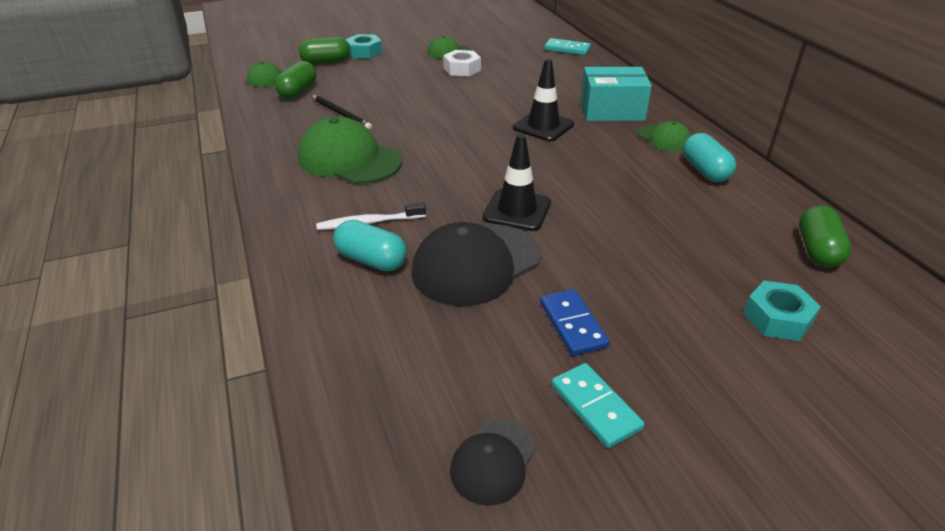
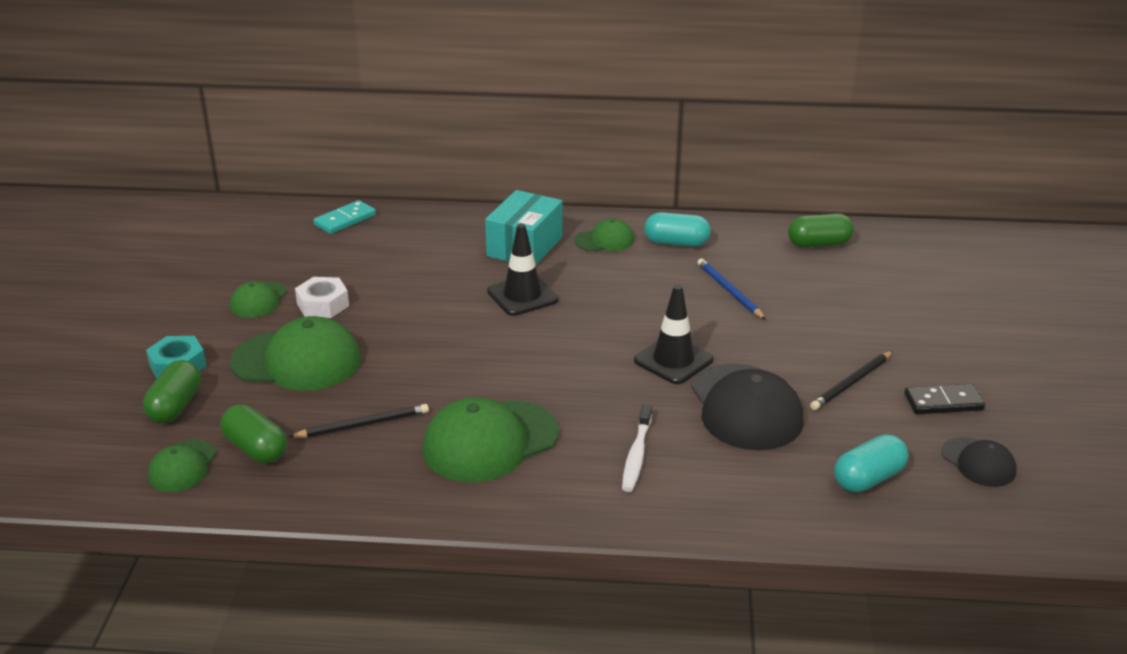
camera: 65 degrees left, 5 degrees down
turquoise capsule [333,220,407,271] -> turquoise capsule moved to [835,434,908,492]
blue domino [540,289,610,356] -> black pencil [810,351,893,410]
turquoise domino [551,363,645,448] -> black domino [904,384,985,414]
turquoise nut [743,280,821,341] -> none
green capsule [799,205,851,268] -> green capsule turned 45 degrees counterclockwise [788,213,854,248]
none -> green cap [230,316,361,391]
none -> blue pencil [698,258,766,320]

